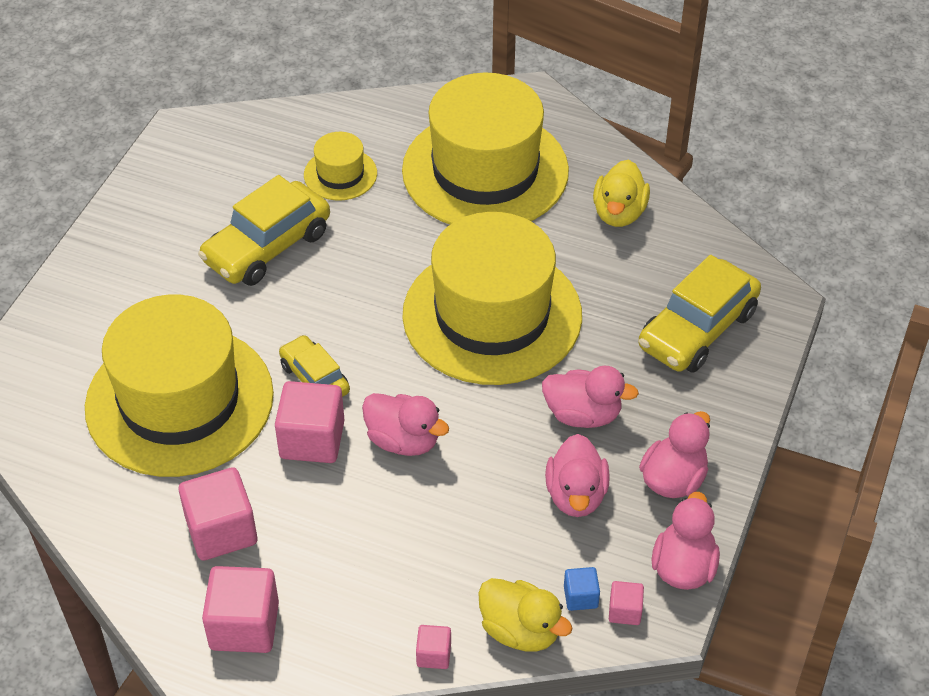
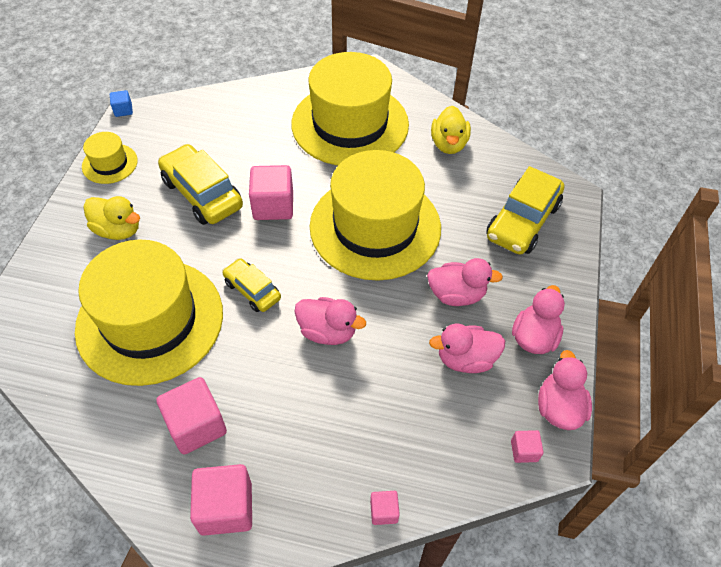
camera: 10 degrees left, 5 degrees up
yellow car [198,175,330,286] -> yellow car turned 105 degrees clockwise [158,144,243,225]
pink cube [275,381,344,463] -> pink cube moved to [249,165,293,220]
yellow hat [304,132,377,201] -> yellow hat moved to [82,132,138,184]
yellow duck [478,578,573,652] -> yellow duck moved to [84,196,140,240]
pink duck [545,434,610,517] -> pink duck turned 90 degrees clockwise [429,324,505,373]
blue cube [564,567,600,611] -> blue cube moved to [110,90,133,117]

